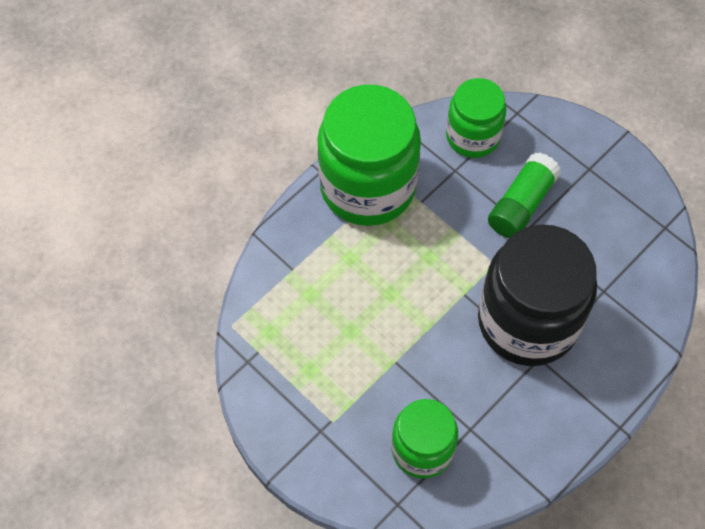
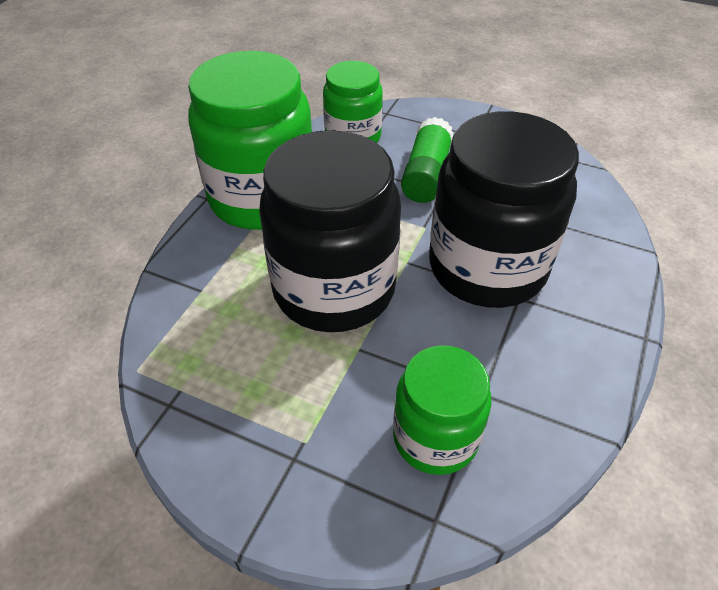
camera: 20 degrees left, 15 degrees down
none -> black jar [259,130,401,332]

